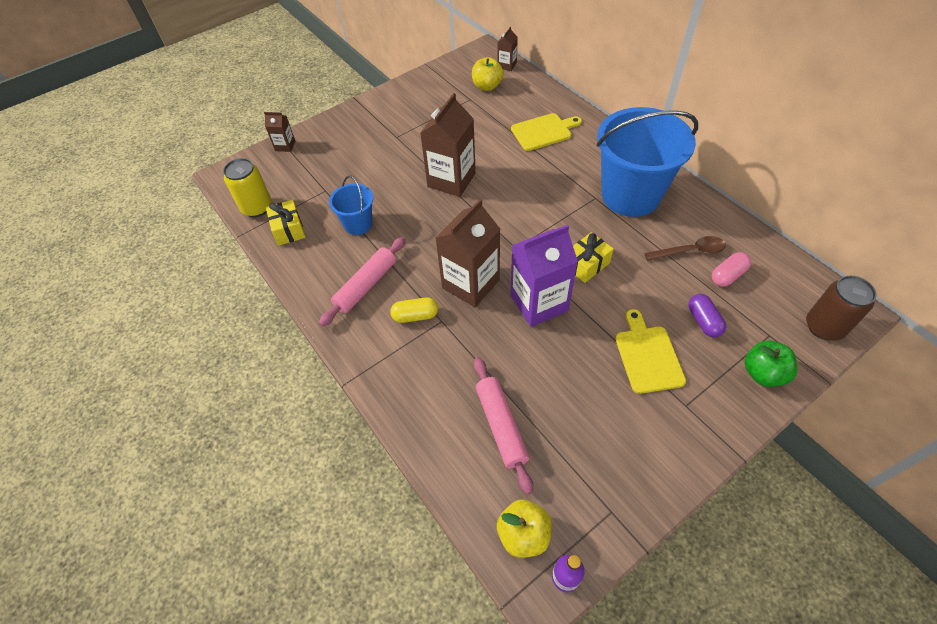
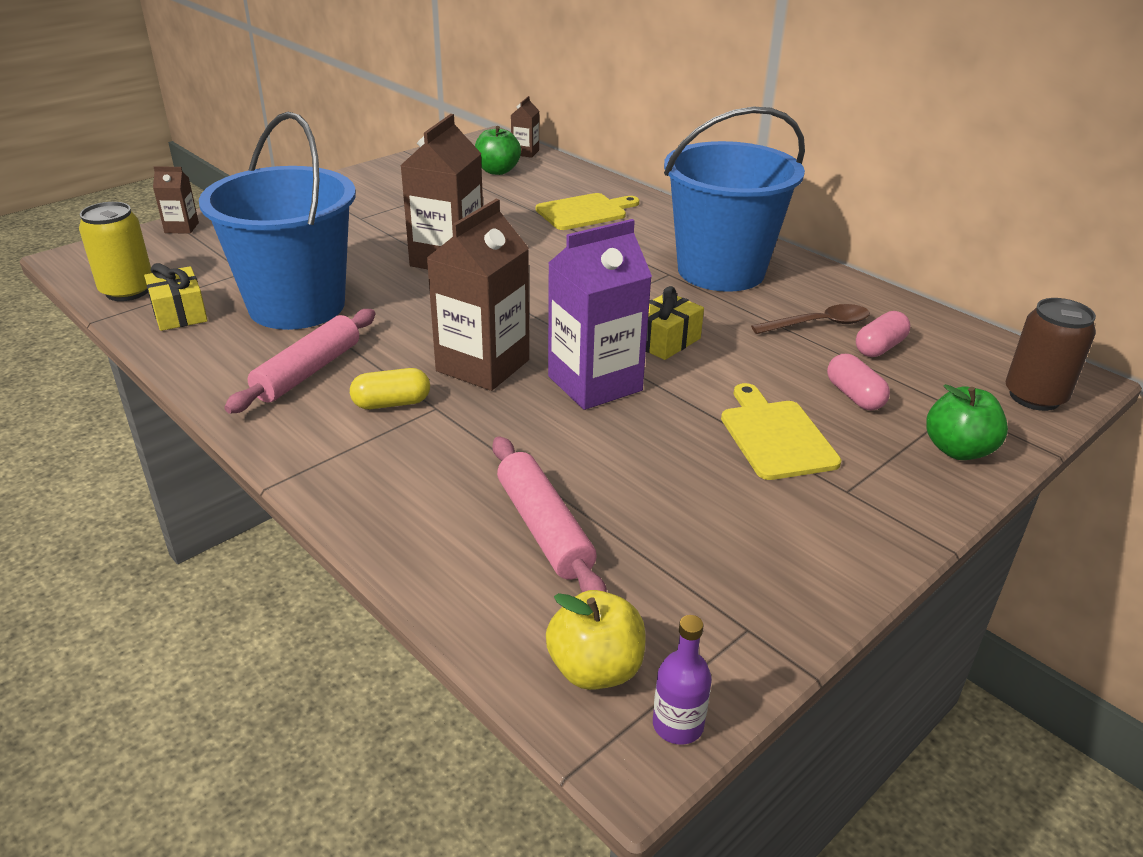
camera: 10 degrees left, 20 degrees down
blue bucket [329,175,373,235] -> blue bucket [199,112,356,330], size x2.07
yellow apple [472,57,504,91] -> green apple [475,126,521,175]
purple capsule [688,294,726,338] -> pink capsule [827,354,890,410]

